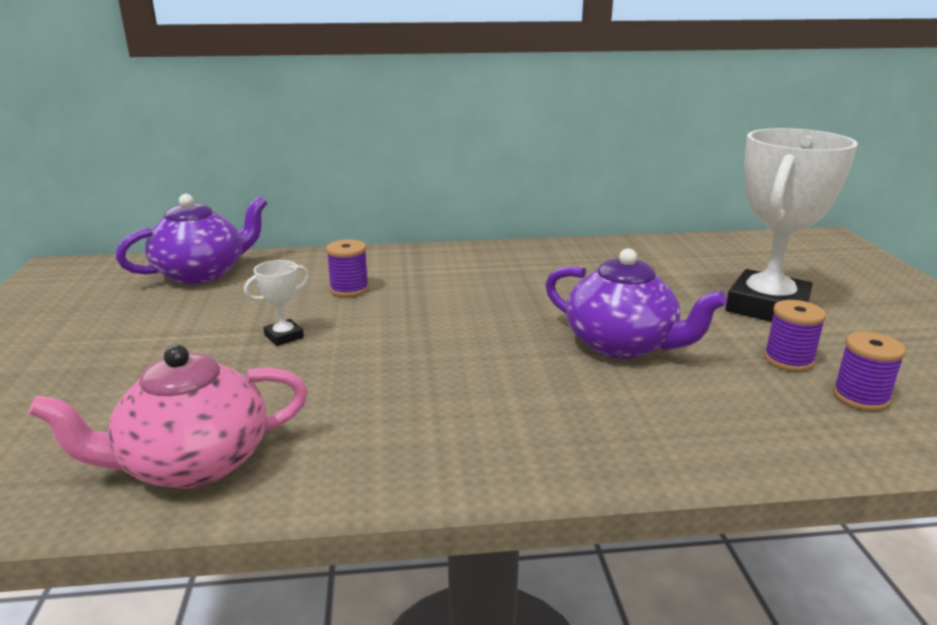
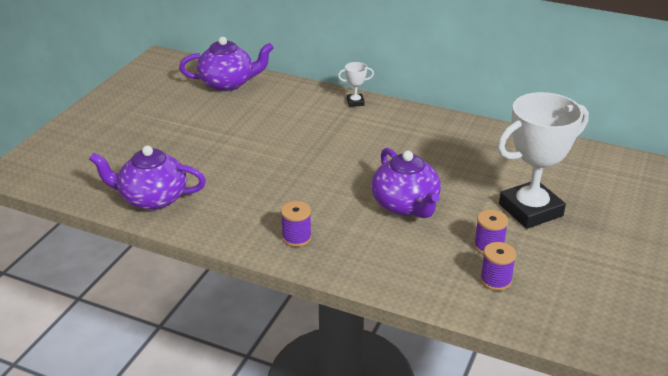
camera: 30 degrees right, 10 degrees up
pink teapot [28,344,308,489] -> purple teapot [89,146,206,210]
white trophy [244,260,309,346] -> white trophy moved to [338,62,374,107]
purple spool [326,239,369,297] -> purple spool moved to [281,201,312,247]

